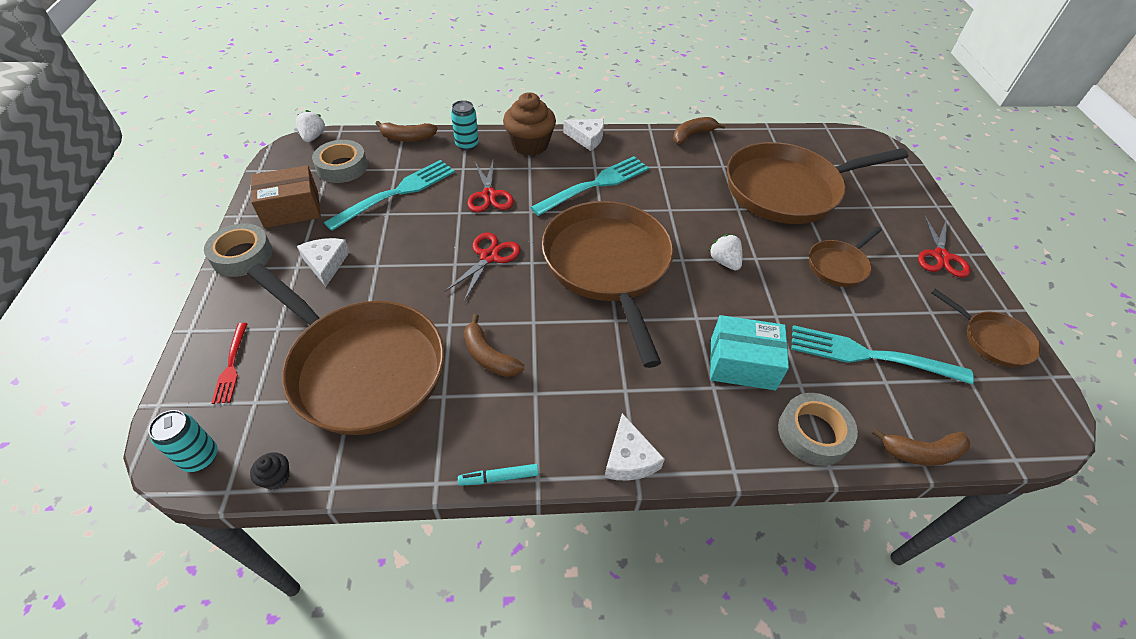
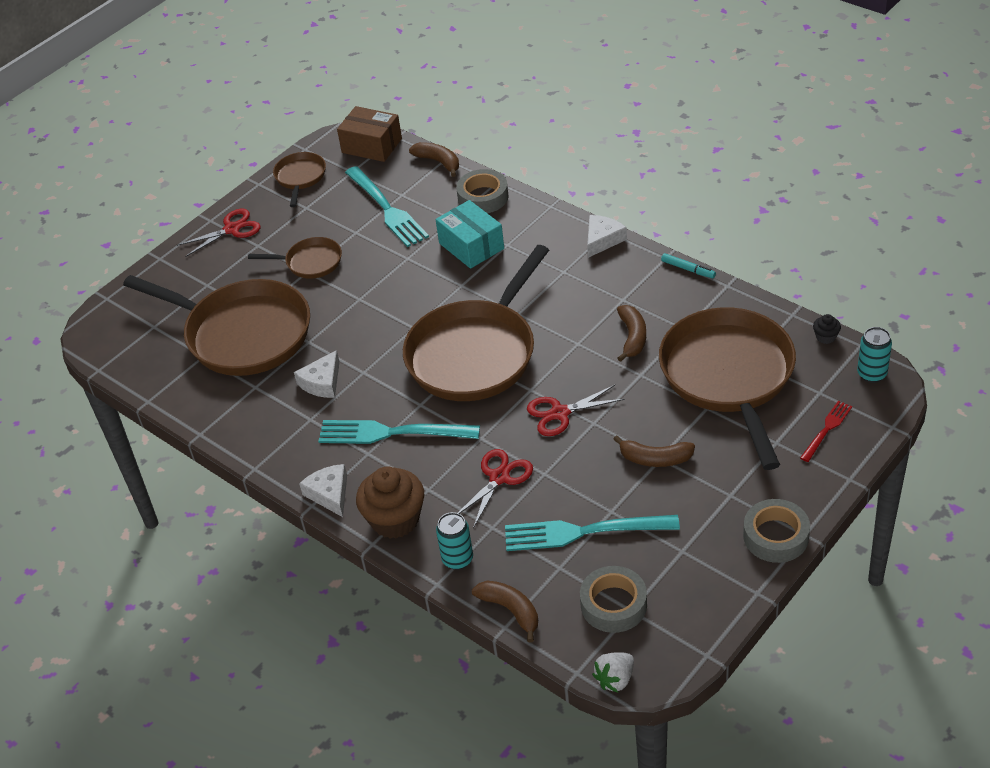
camera: 130 degrees left, 5 degrees down
brown box [251,165,321,228] -> brown box moved to [337,106,402,162]
white cheese [297,238,350,287] -> white cheese moved to [294,350,340,398]
brown banana [673,117,726,144] -> brown banana moved to [613,436,695,467]
white strawberry [709,234,742,270] -> none

